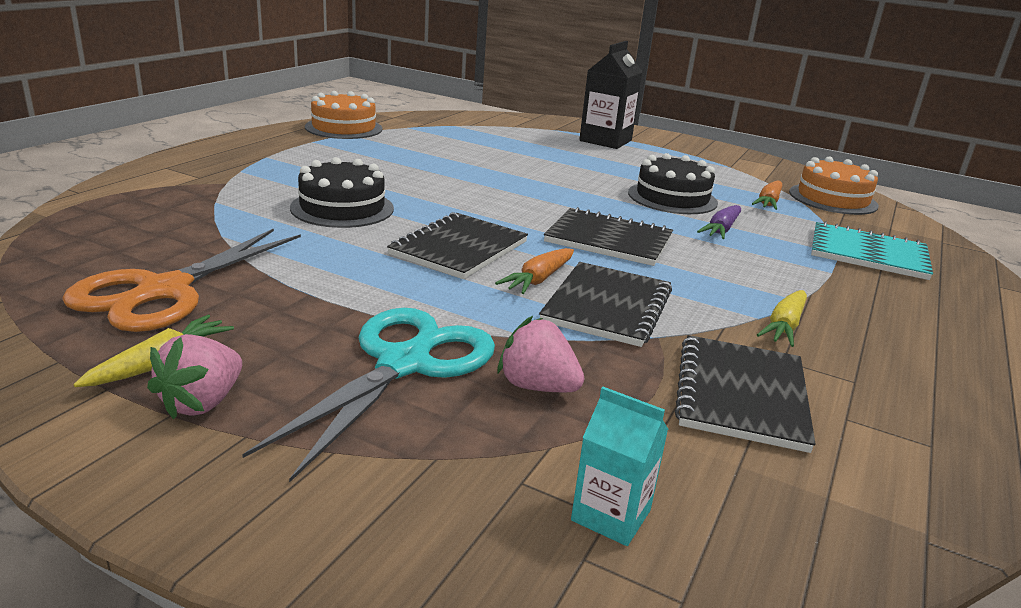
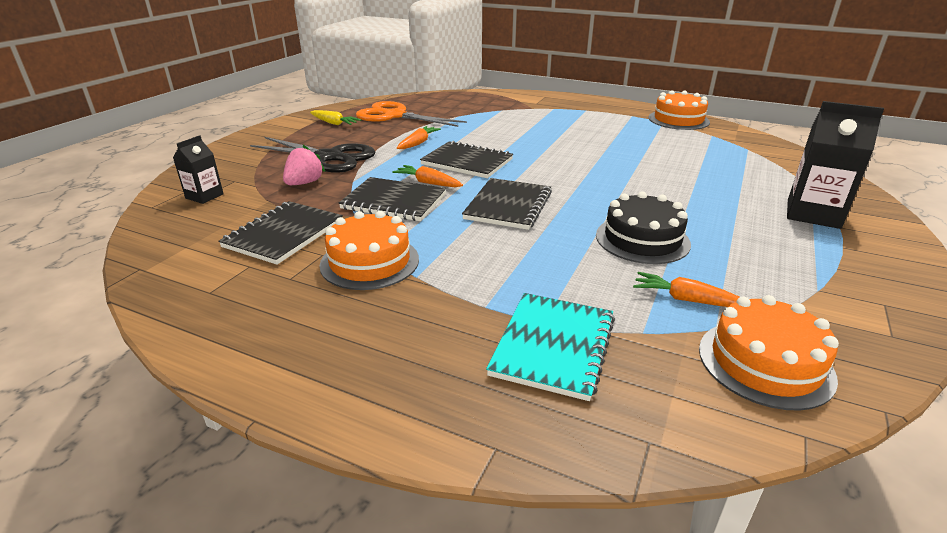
camera: 90 degrees right, 5 degrees up
pink strawberry [147,334,242,420] -> none
turquoise scissors [242,308,495,483] -> black scissors [250,137,375,173]
black cake [290,157,394,228] -> none
turquoise carton [571,387,668,546] -> black carton [173,135,224,204]
black notebook [675,335,816,453] -> black notebook turned 75 degrees counterclockwise [218,201,343,265]
purple carrot [697,205,741,239] -> none
yellow carrot [757,290,807,347] -> orange cake [319,211,419,290]
none -> orange carrot [397,126,441,149]

